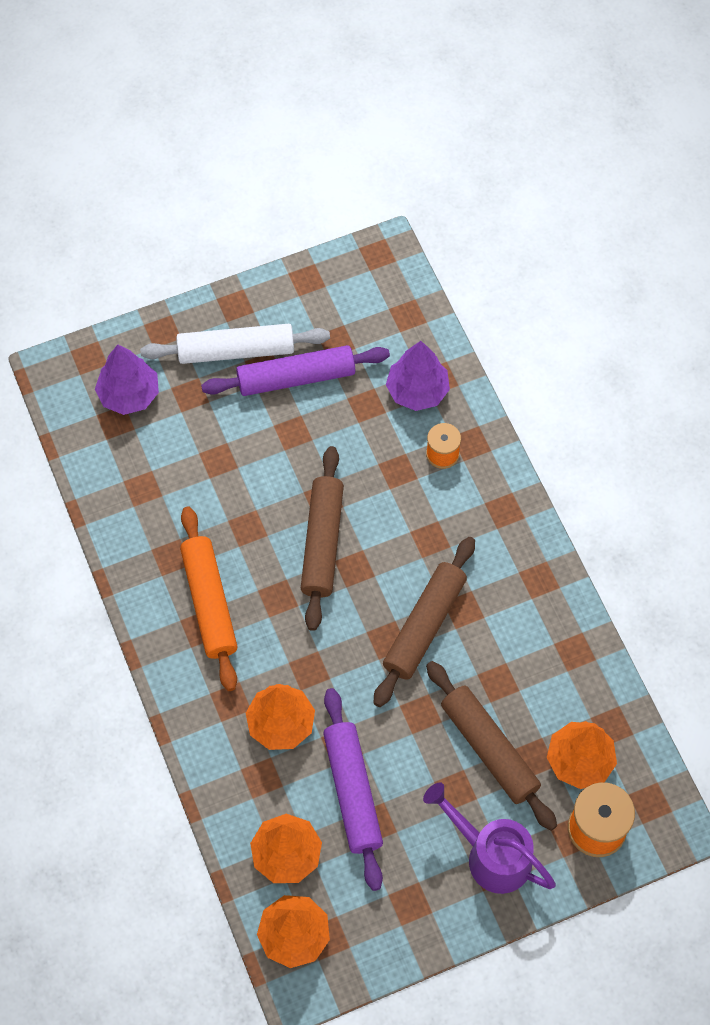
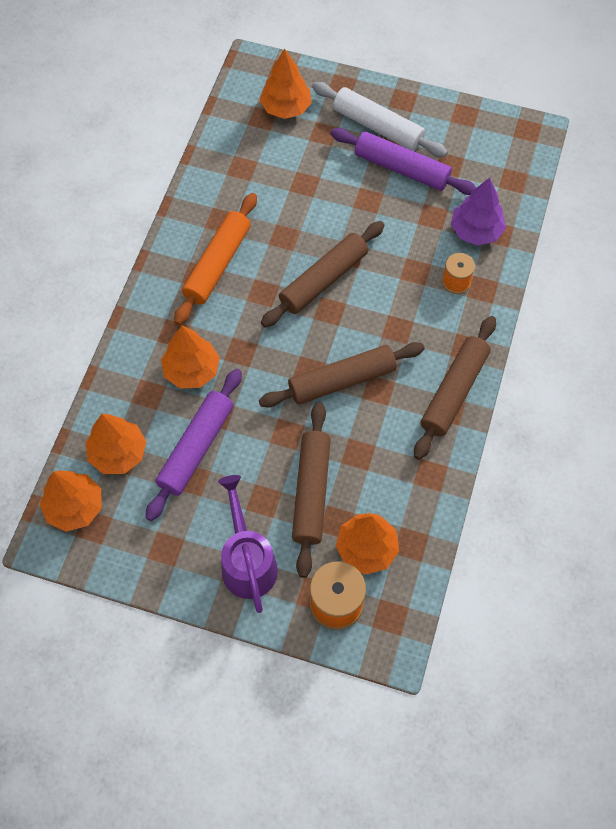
camera: 40 degrees right, 0 degrees up
purple tree [95,345,159,415] -> orange tree [260,49,312,119]
none -> brown rolling pin [414,316,496,460]

